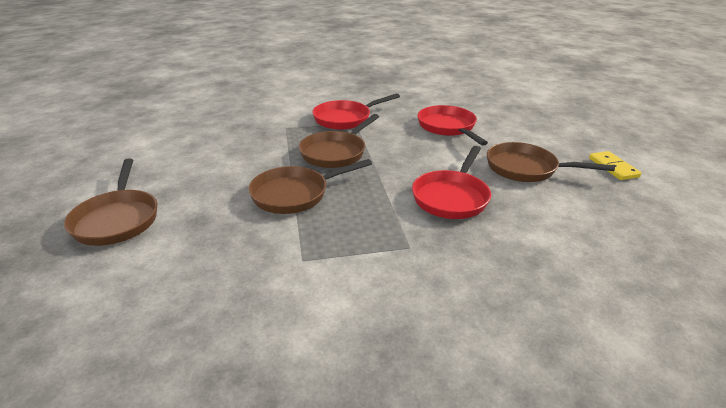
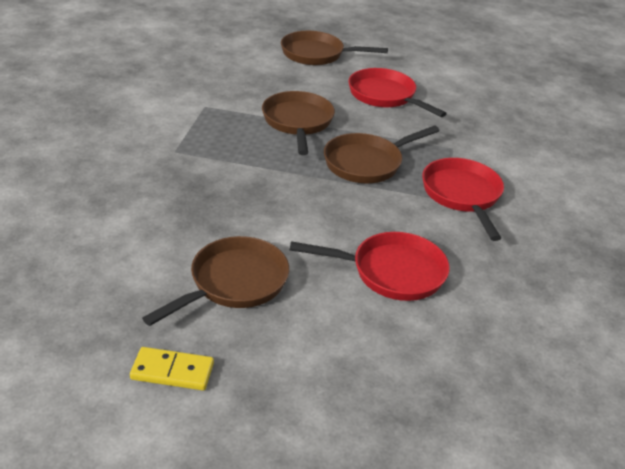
camera: 110 degrees right, 5 degrees up
brown pan [299,114,379,168] -> brown pan turned 90 degrees counterclockwise [324,125,440,183]
red pan [412,146,491,219] -> red pan moved to [348,68,447,117]

